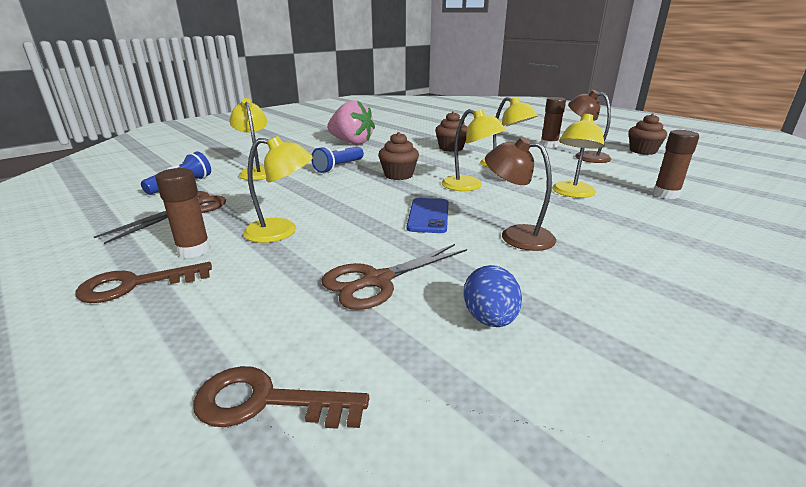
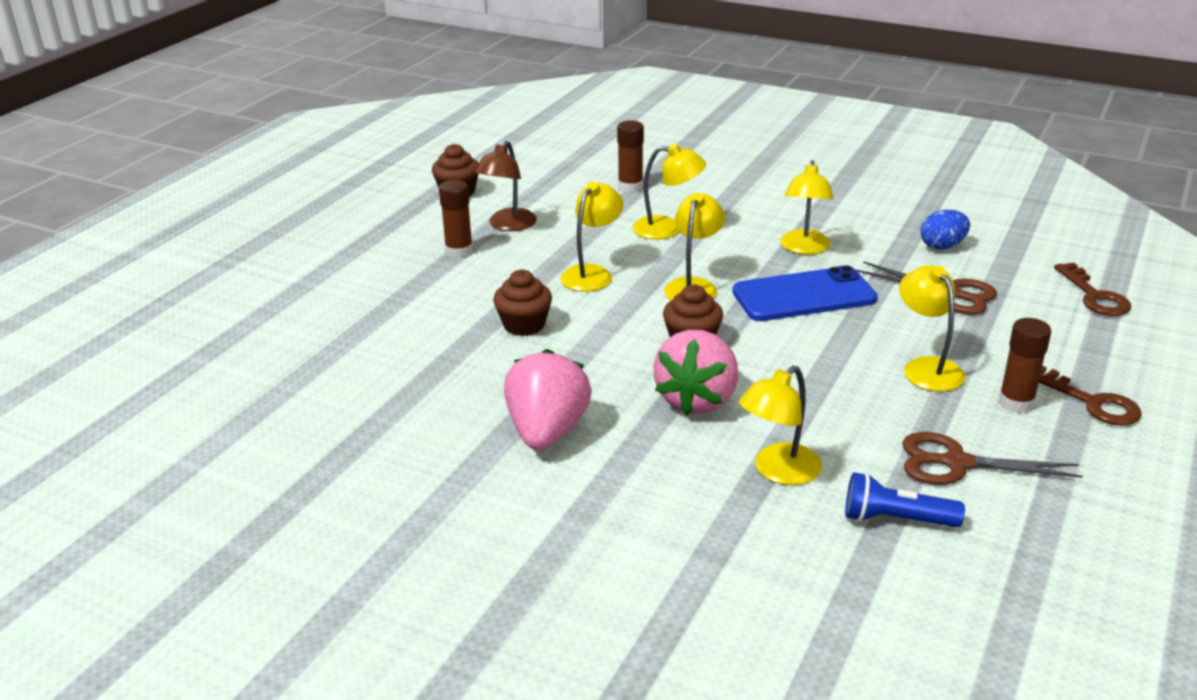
camera: 110 degrees left, 5 degrees up
blue flashlight [311,146,364,173] -> pink strawberry [653,330,738,416]
blue phone [407,198,449,233] -> blue phone [732,265,877,321], size x1.60
brown lamp [485,137,556,251] -> yellow lamp [780,160,834,255]

